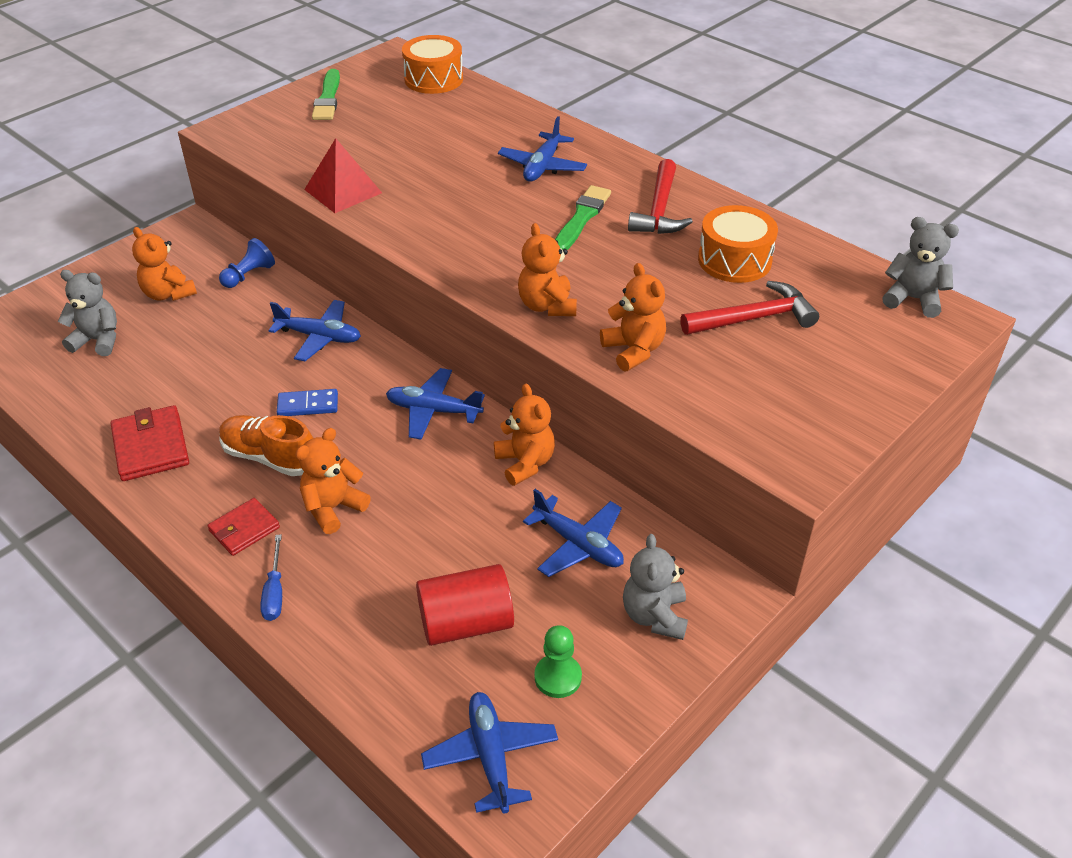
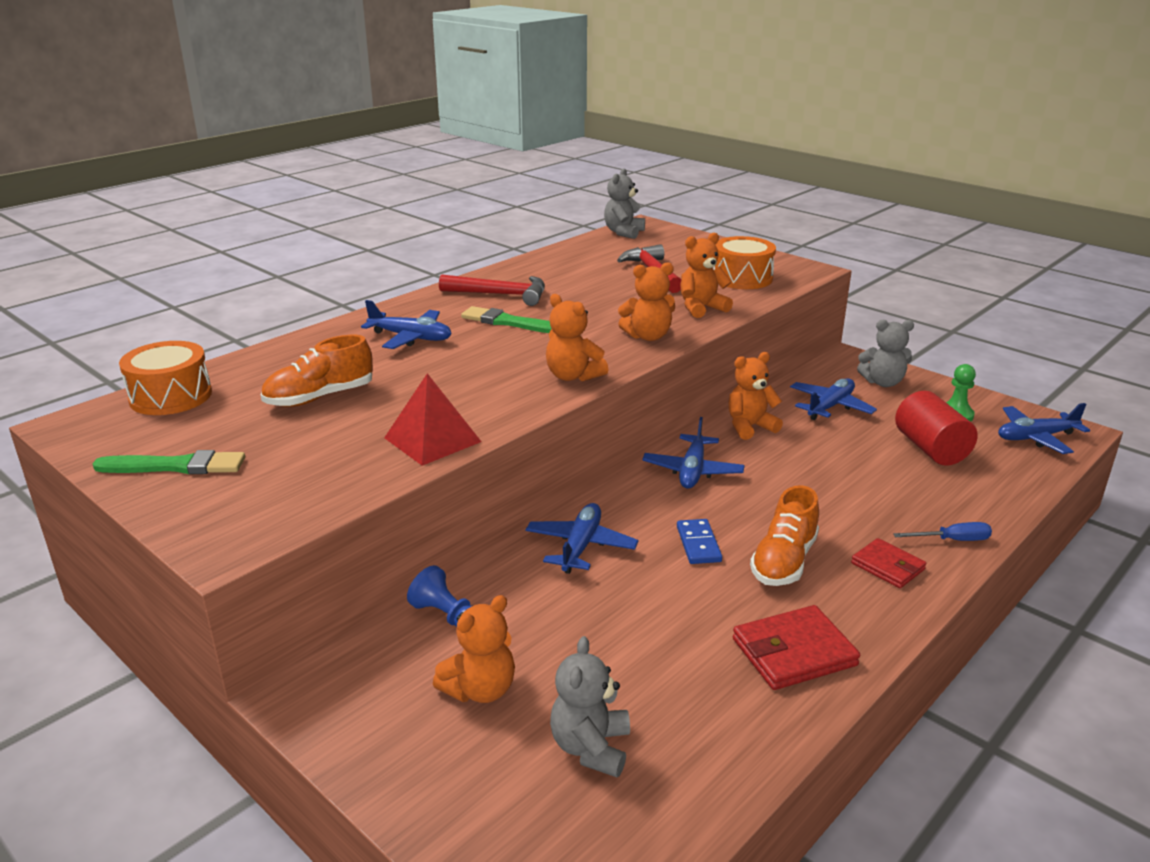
camera: 90 degrees left, 15 degrees down
orange teddy bear [295,428,371,534] -> orange teddy bear moved to [546,294,609,382]
orange drum [698,205,778,283] -> orange drum moved to [713,236,776,289]
none -> orange shoe [261,335,373,407]

